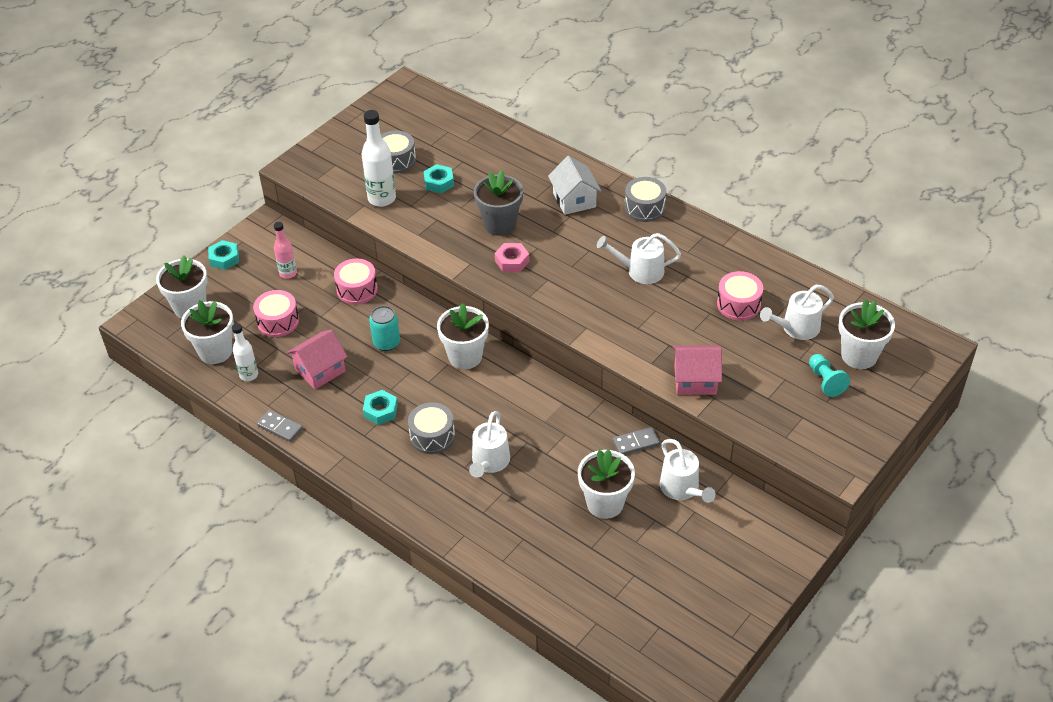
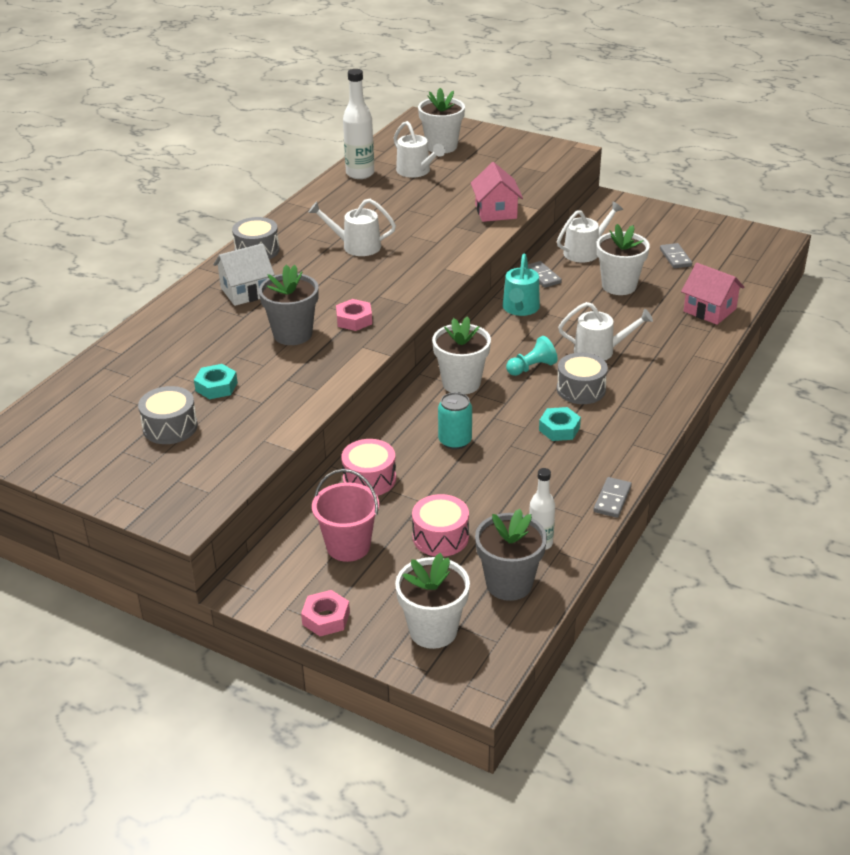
camera: 100 degrees left, 10 degrees down
white flower pot [181,300,234,364] -> grey flower pot [475,509,547,601]
turquoise nut [208,240,239,270] -> pink nut [301,590,350,636]
pink bottle [274,222,297,279] -> pink bucket [312,469,379,562]
pink house [287,329,348,389] -> pink house moved to [681,263,744,325]
white bottle [362,110,396,207] -> white bottle moved to [343,69,374,179]
white watering can [597,233,681,284] -> white watering can turned 105 degrees clockwise [308,199,396,256]
pink drum [717,271,763,321] -> none
turquoise pawn [809,354,850,397] -> turquoise pawn moved to [506,336,558,376]
none -> turquoise watering can [503,254,540,316]
none -> grey domino [660,243,692,268]

